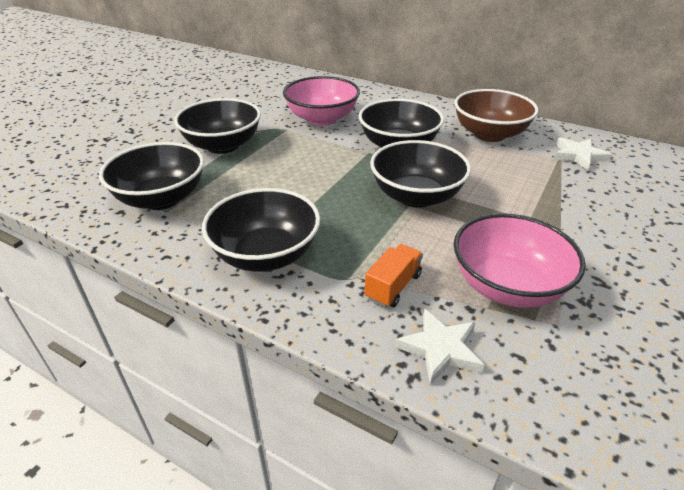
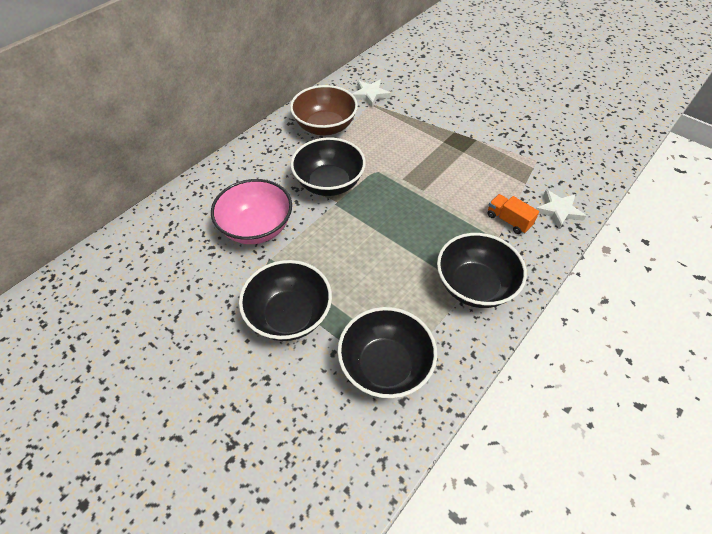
camera: 80 degrees left, 15 degrees up
black bowl [370,140,471,208] -> none
pink bowl [454,213,586,308] -> none

